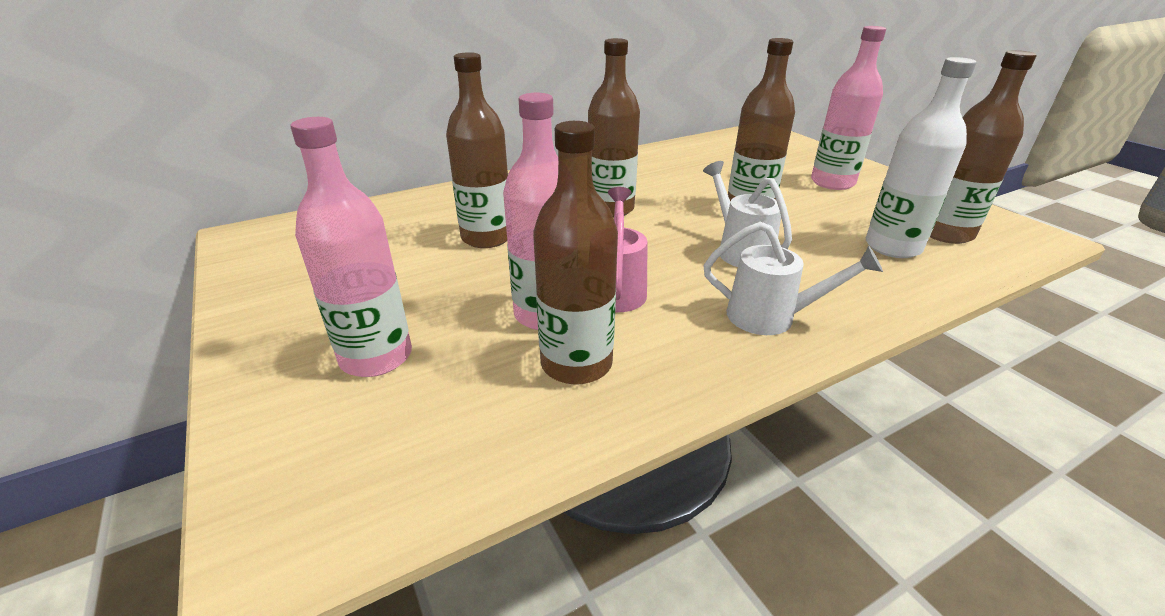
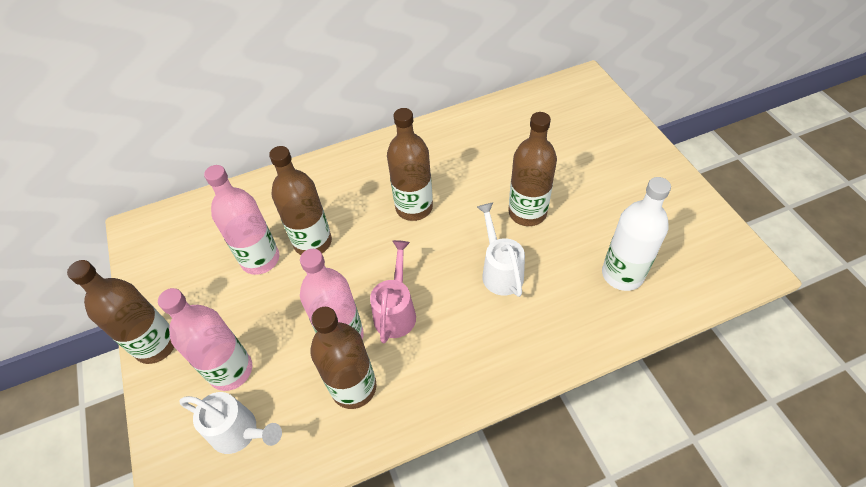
camera: 10 degrees right, 20 degrees up
white watering can [704,222,883,335] -> white watering can moved to [179,392,282,454]
pink bottle [811,26,886,190] -> pink bottle moved to [204,165,279,275]
brown bottle [930,50,1036,244] -> brown bottle moved to [67,260,174,364]

